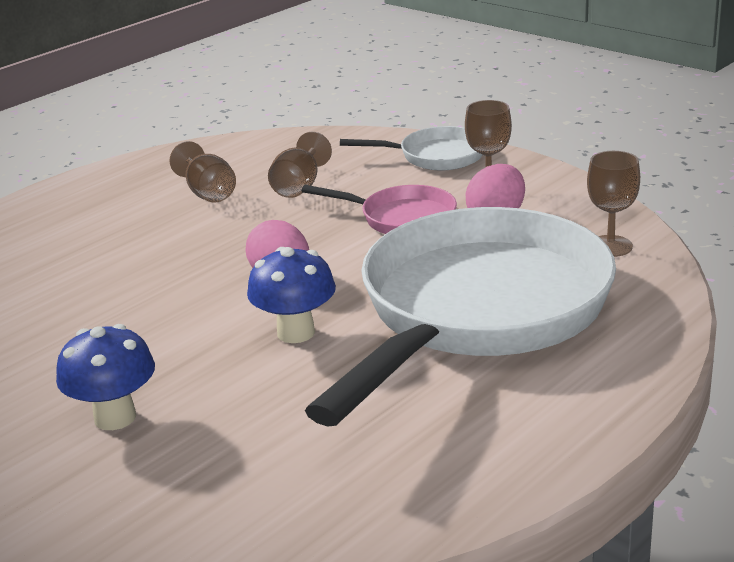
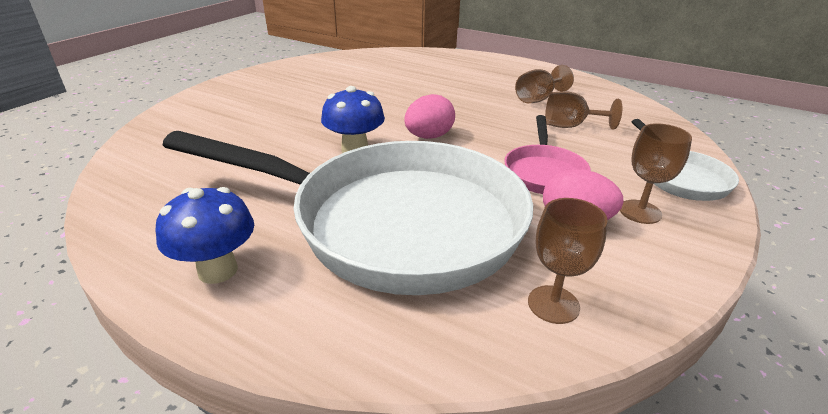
camera: 75 degrees right, 5 degrees up
blue mushroom [56,324,155,430] -> blue mushroom moved to [156,187,254,284]

